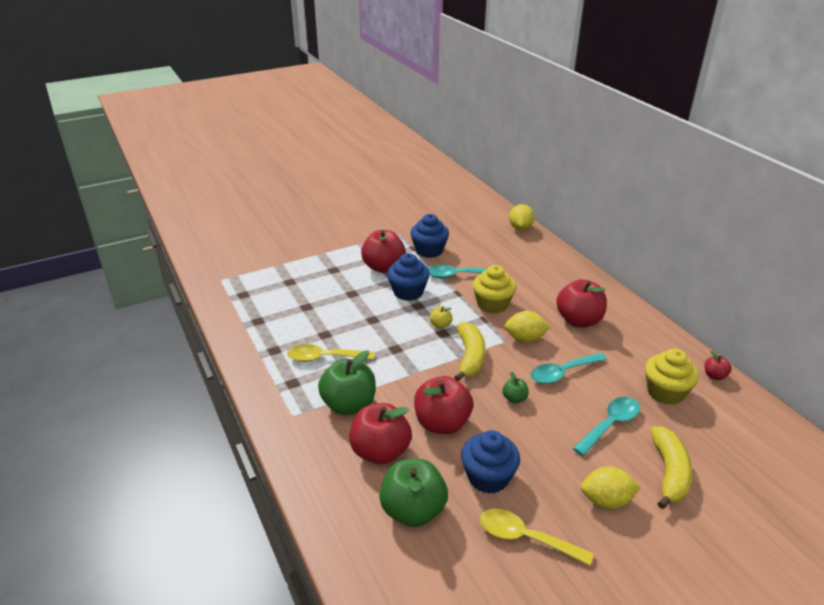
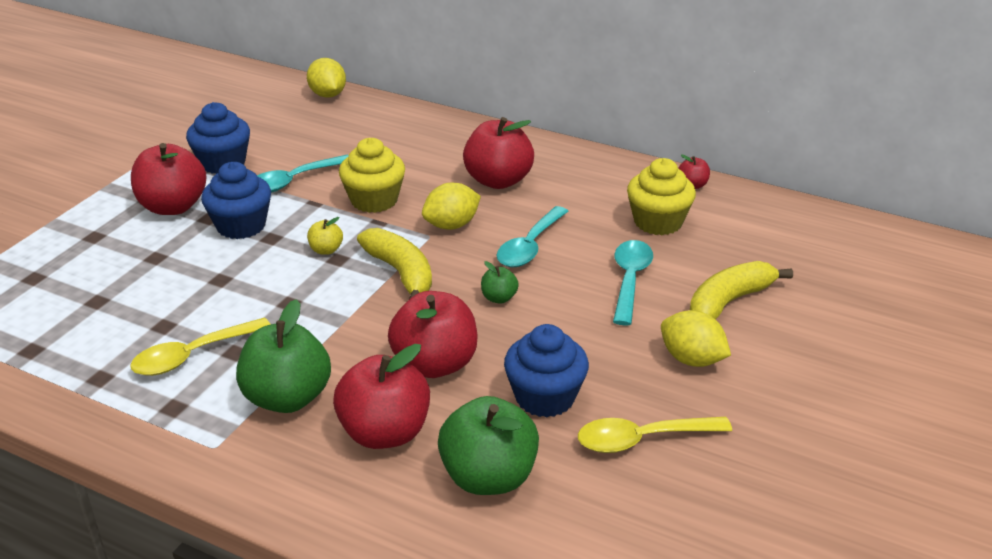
camera: 35 degrees left, 0 degrees up
yellow lemon [581,466,641,509] -> yellow lemon turned 75 degrees clockwise [661,310,731,367]
yellow banana [651,426,692,509] -> yellow banana turned 105 degrees counterclockwise [690,261,793,320]

